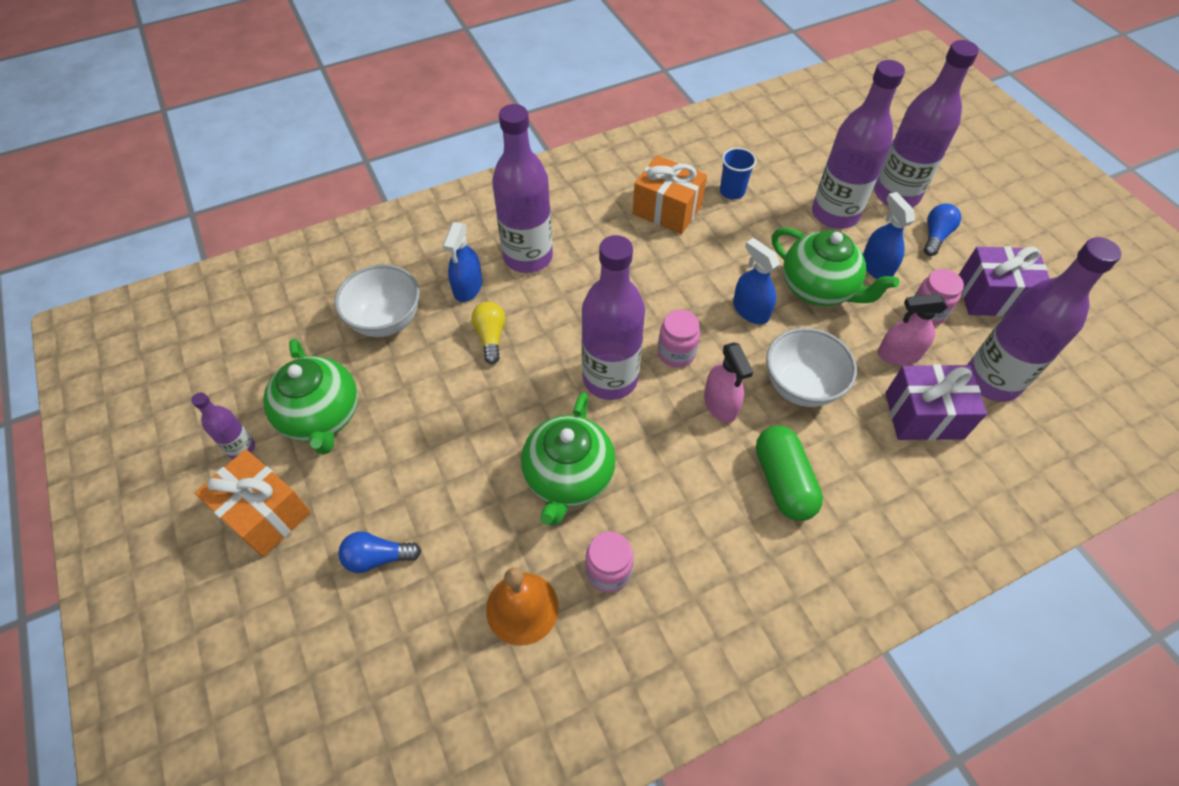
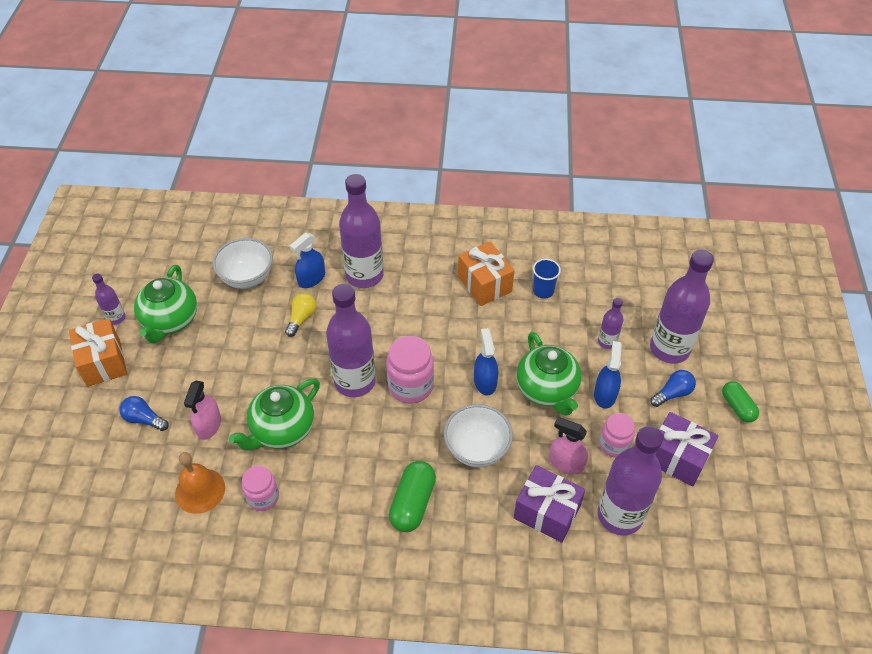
camera: 30 degrees right, 5 degrees down
pink jar [658,310,700,367] -> pink jar [386,336,434,404], size x1.55
pink spray bottle [704,342,753,423] -> pink spray bottle moved to [184,381,221,440]
purple bottle [812,60,905,229] -> purple bottle [598,298,623,349], size x0.48
none -> green capsule [722,381,759,423]

